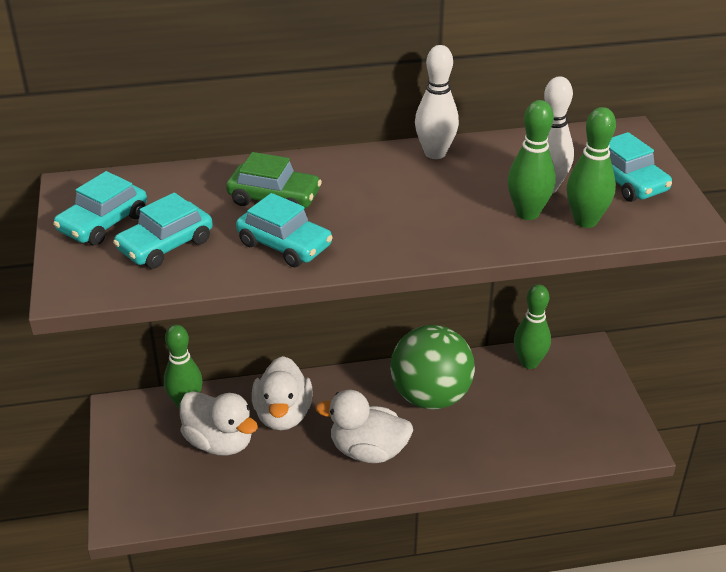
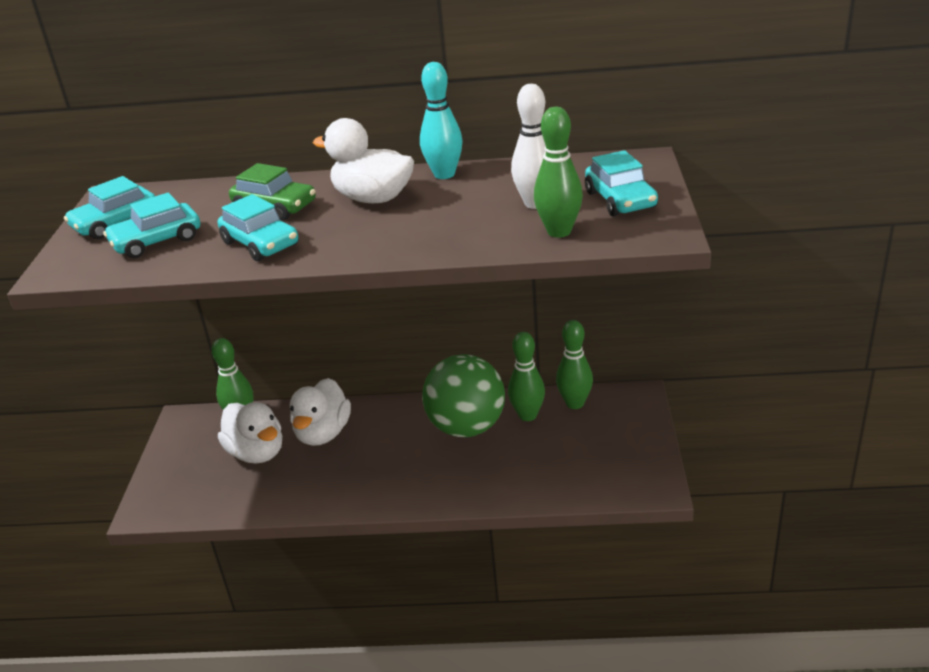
camera: 15 degrees right, 5 degrees down
white duck [316,390,413,463] -> white duck moved to [313,118,414,203]
white bowling pin [415,45,459,159] -> turquoise bowling pin [420,62,462,179]
green bowling pin [508,100,556,220] -> green bowling pin moved to [508,332,545,421]

